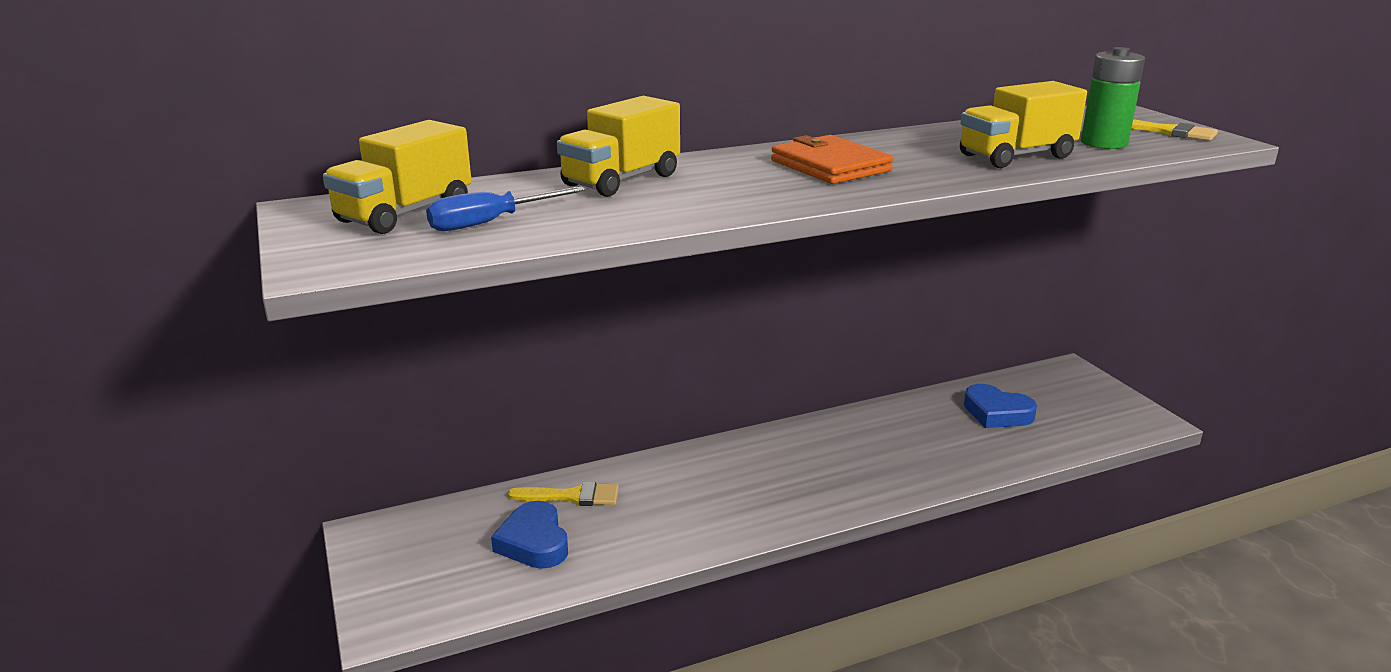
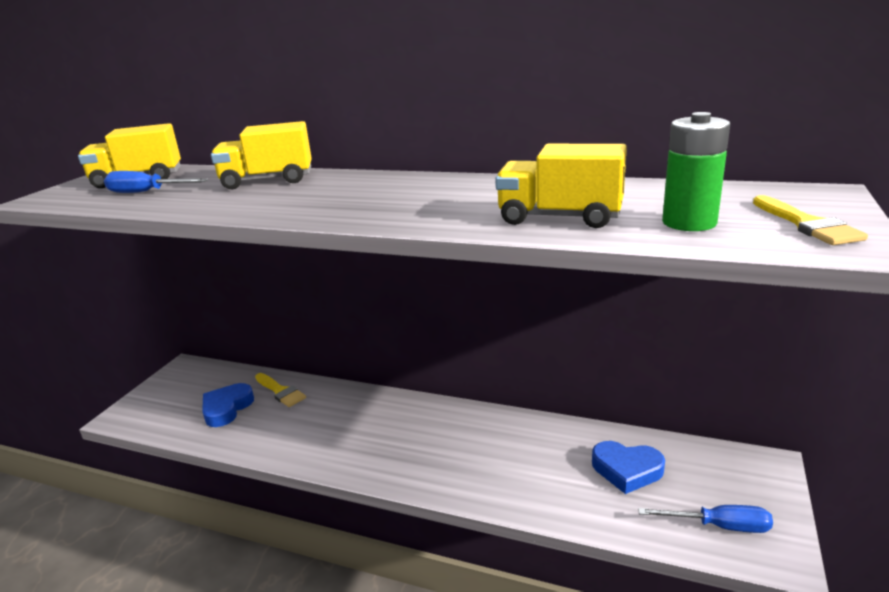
camera: 45 degrees right, 0 degrees up
orange wallet [771,135,893,184] -> none
blue heart [964,384,1037,428] -> blue heart turned 60 degrees counterclockwise [592,441,665,494]
none -> blue screwdriver [638,505,773,533]

